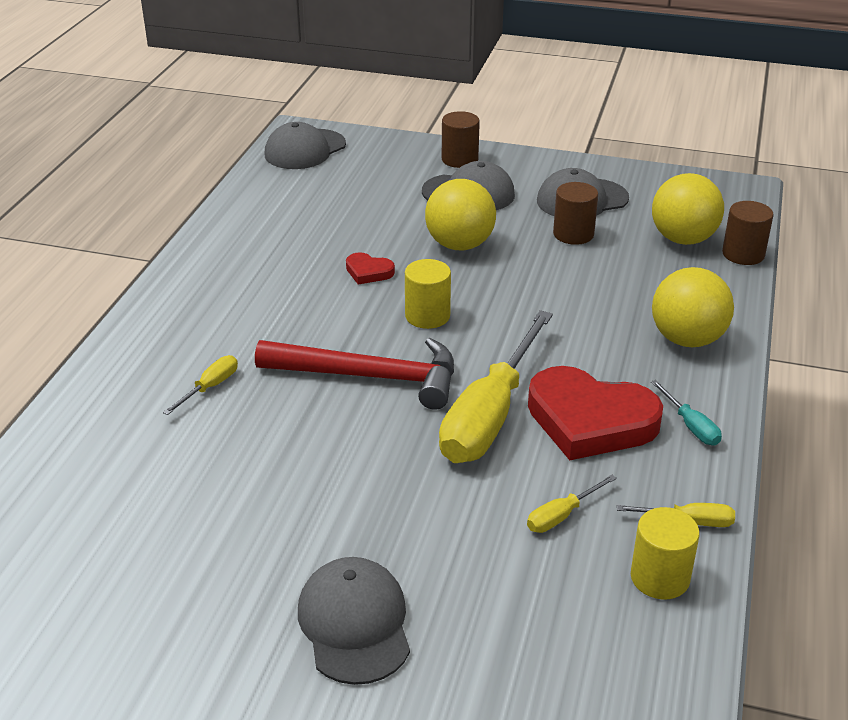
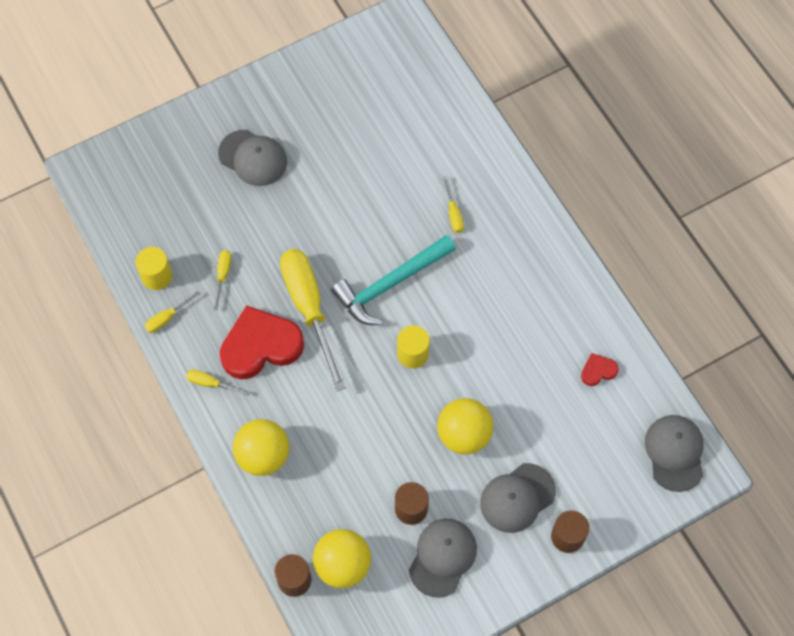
camera: 135 degrees right, 30 degrees up
red hammer [255,338,454,410] -> turquoise hammer [331,235,456,325]
red heart [346,252,395,284] -> red heart moved to [581,353,619,386]
turquoise screwdriver [651,380,722,445] -> yellow screwdriver [186,369,250,396]

